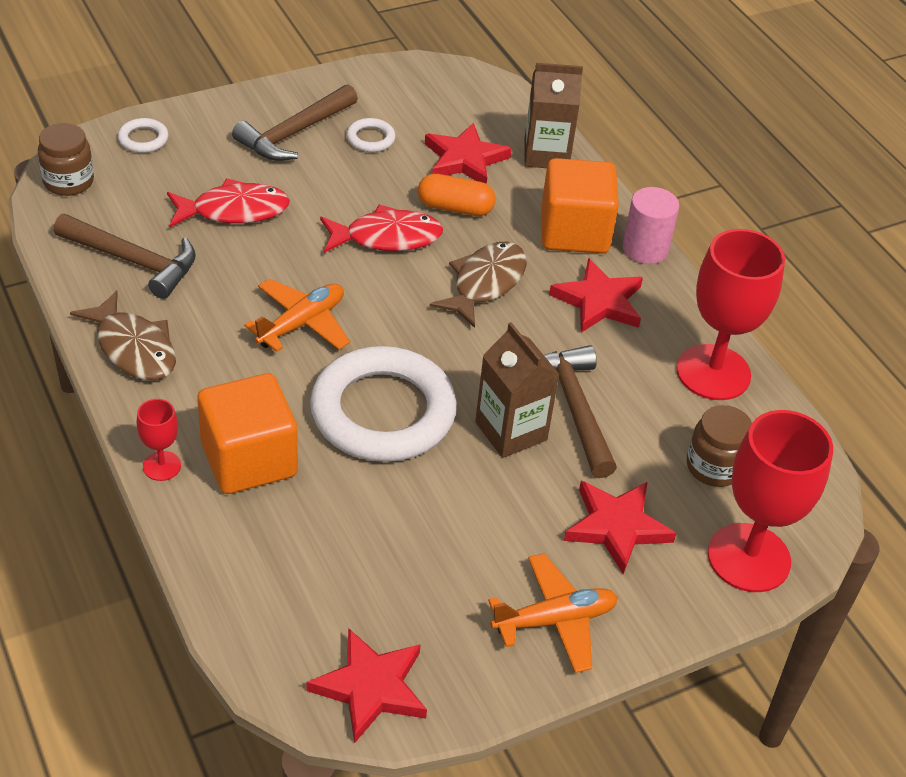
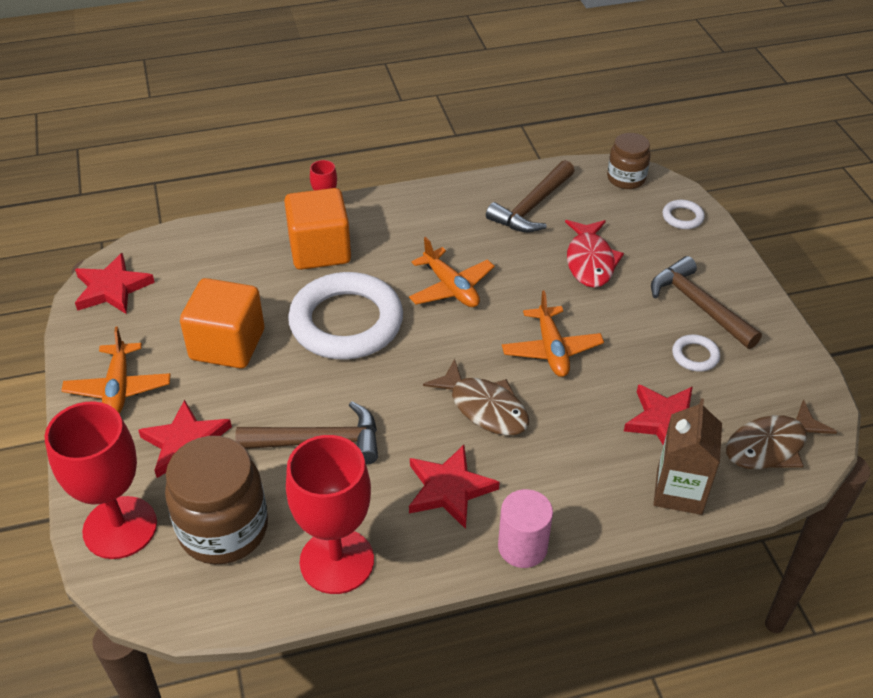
camera: 105 degrees right, 0 degrees up
brown fish [70,290,176,380] -> brown fish moved to [726,399,837,469]
red fish [320,204,443,253] -> orange plane [502,290,604,377]
orange capsule [418,174,496,216] -> none
brown carton [475,322,560,458] -> none
orange cube [541,158,619,254] -> orange cube moved to [180,278,264,369]
brown jar [687,405,752,487] -> brown jar [165,436,268,564], size x1.70

